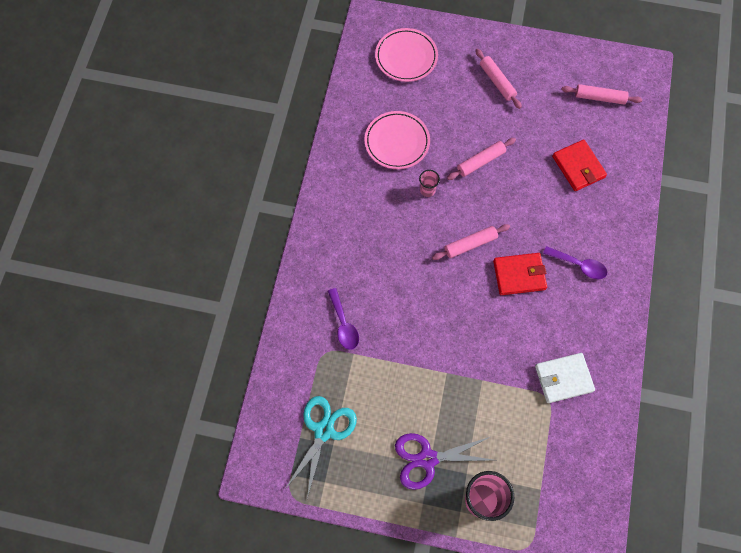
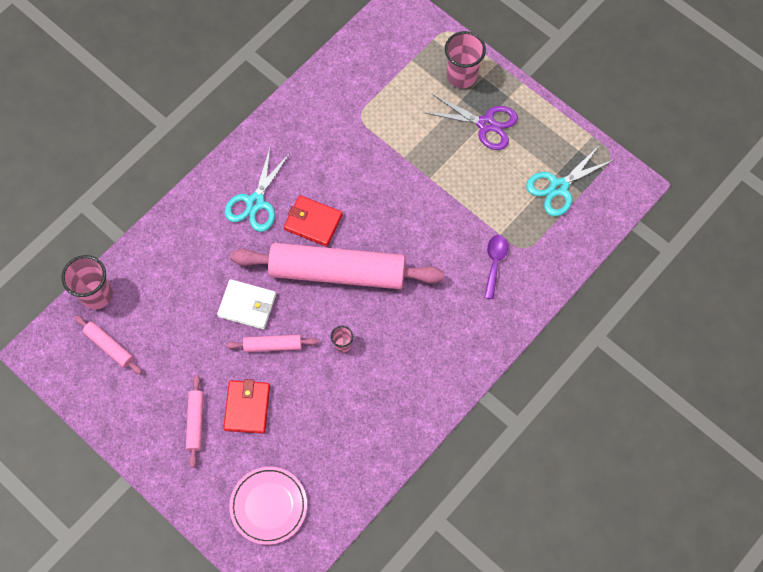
camera: 150 degrees left, 0 degrees up
pink plate [364,111,430,169] -> none
pink rolling pin [432,224,510,260] -> pink rolling pin [230,243,444,289], size x2.37
white wallet [535,353,595,403] -> white wallet moved to [217,279,276,330]
purple spoon [543,246,607,280] -> turquoise scissors [224,145,291,232]
red wallet [552,139,607,191] -> red wallet moved to [223,379,270,434]
none -> pink cup [62,255,113,309]

